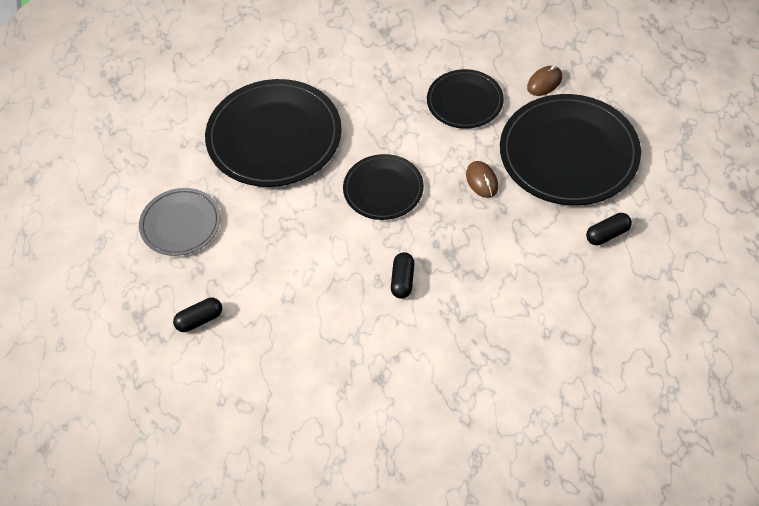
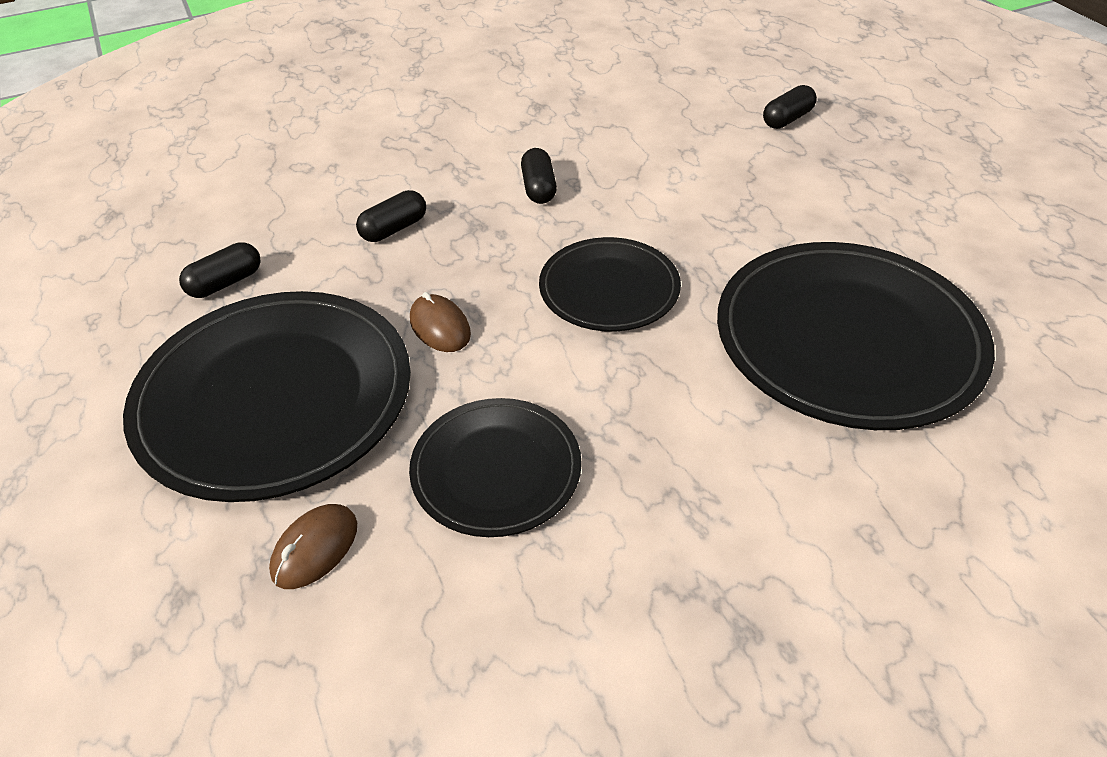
camera: 165 degrees right, 10 degrees down
grey plate [139,188,221,256] -> none
none -> black capsule [356,190,426,242]

